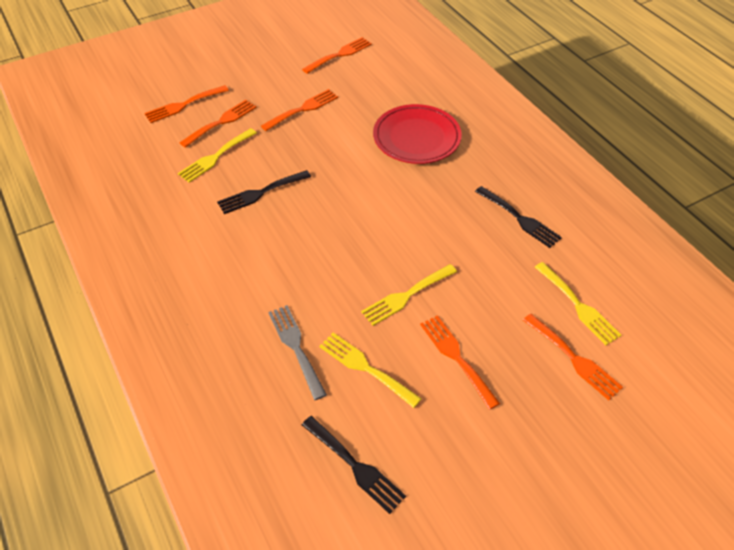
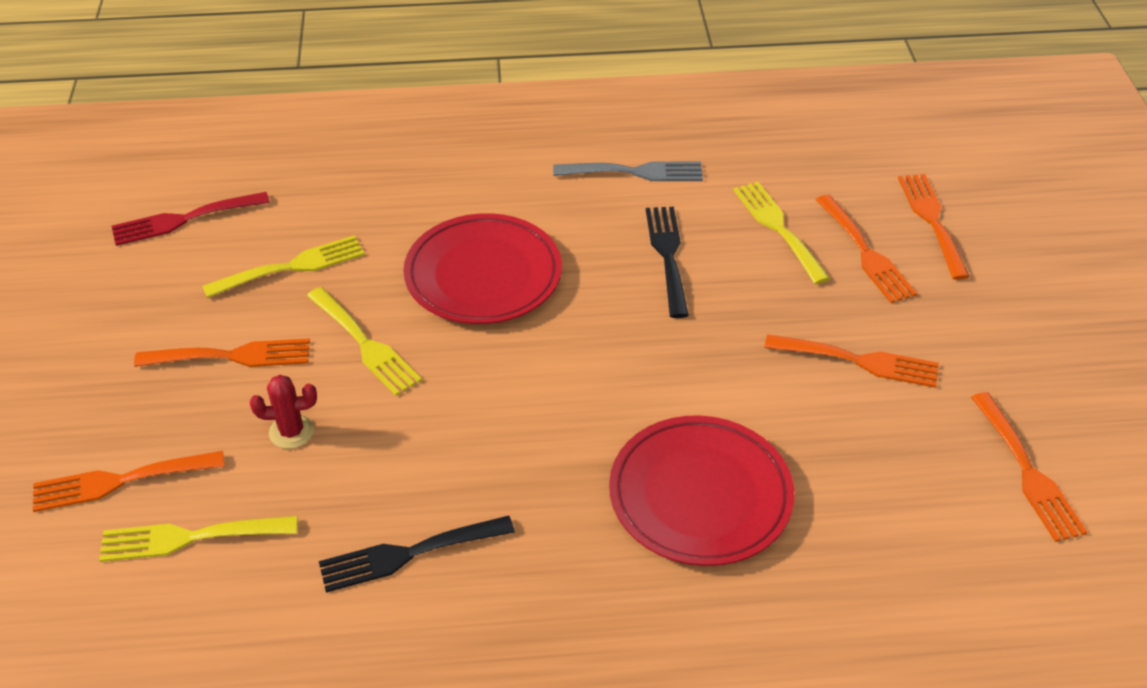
camera: 115 degrees right, 5 degrees down
orange fork [261,89,338,131] -> orange fork turned 60 degrees counterclockwise [764,334,939,388]
grey fork [268,305,327,400] -> grey fork moved to [553,162,703,181]
black fork [302,416,406,514] -> red fork [111,192,270,246]
yellow fork [361,264,457,326] -> yellow fork turned 150 degrees clockwise [307,287,422,396]
none -> red cactus [250,375,317,449]
none -> red plate [403,213,562,324]

